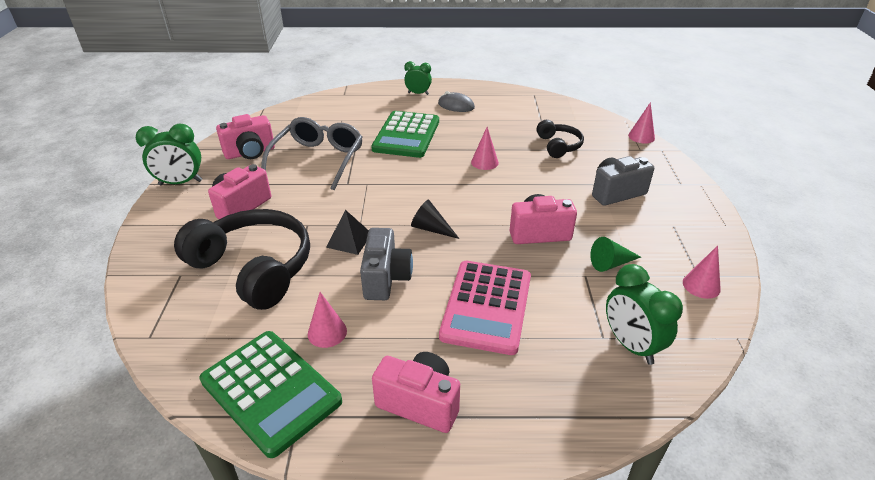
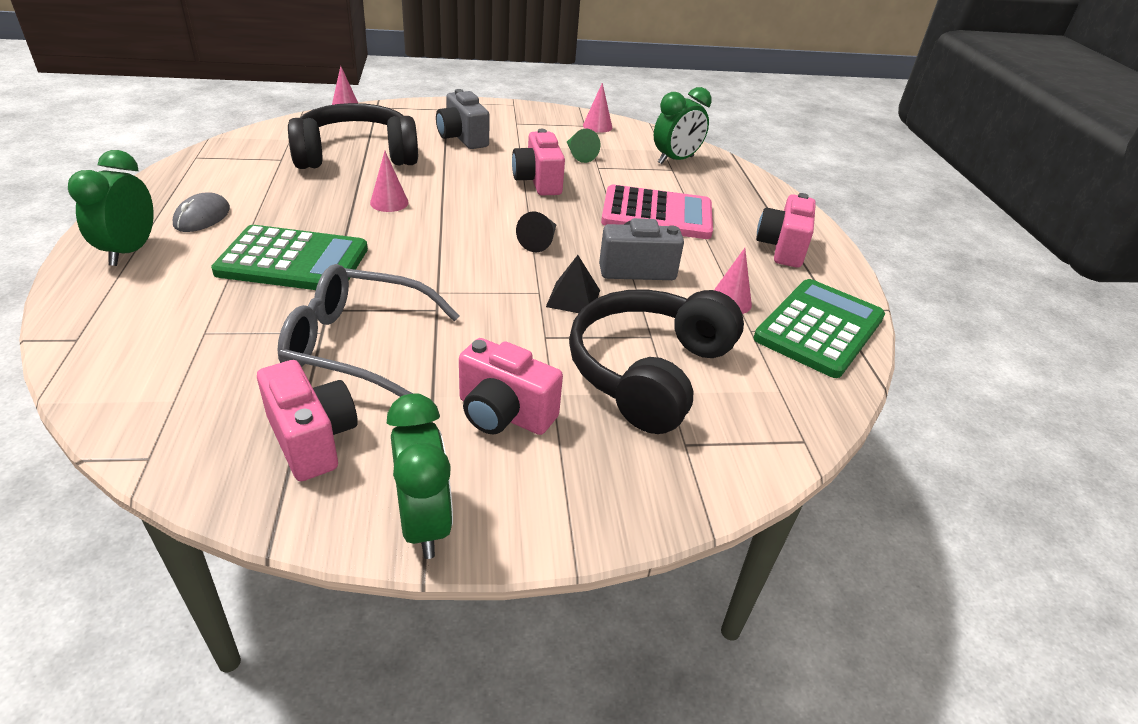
camera: 100 degrees left, 0 degrees up
green clock [404,61,432,95] -> green clock [68,150,154,266], size x1.54
black headphones [537,120,584,158] -> black headphones [288,103,418,169], size x1.92

